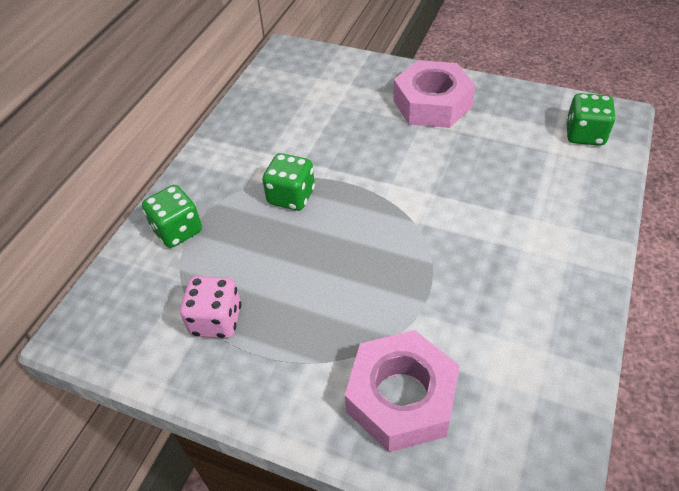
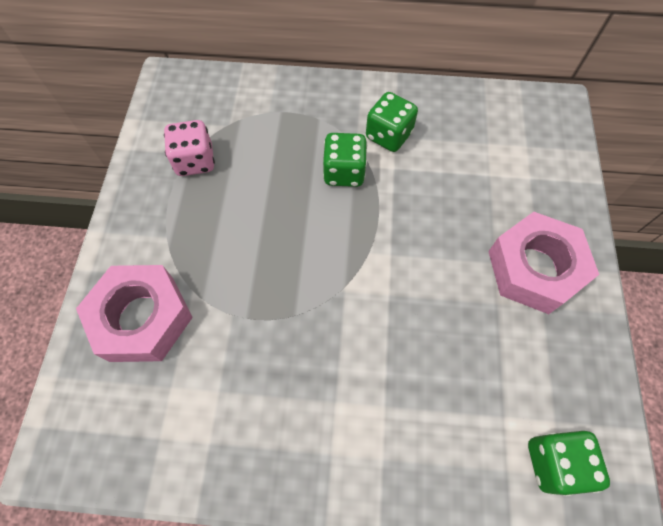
camera: 70 degrees right, 15 degrees up
green dice [142,185,202,248] -> green dice moved to [366,92,418,152]

